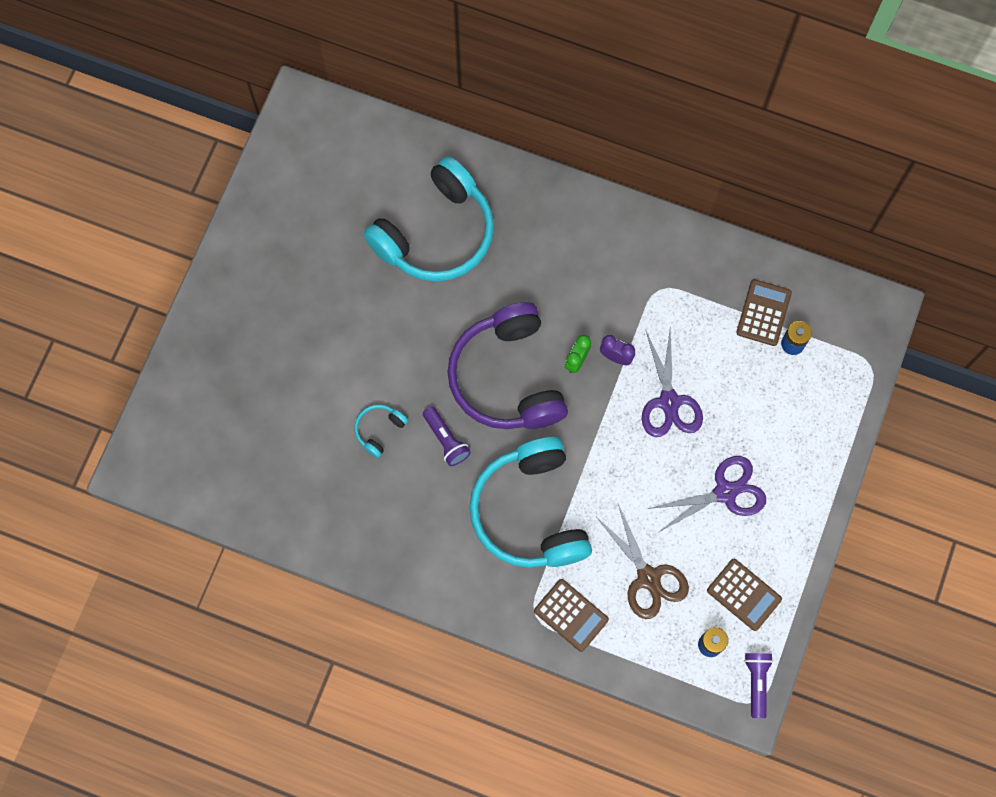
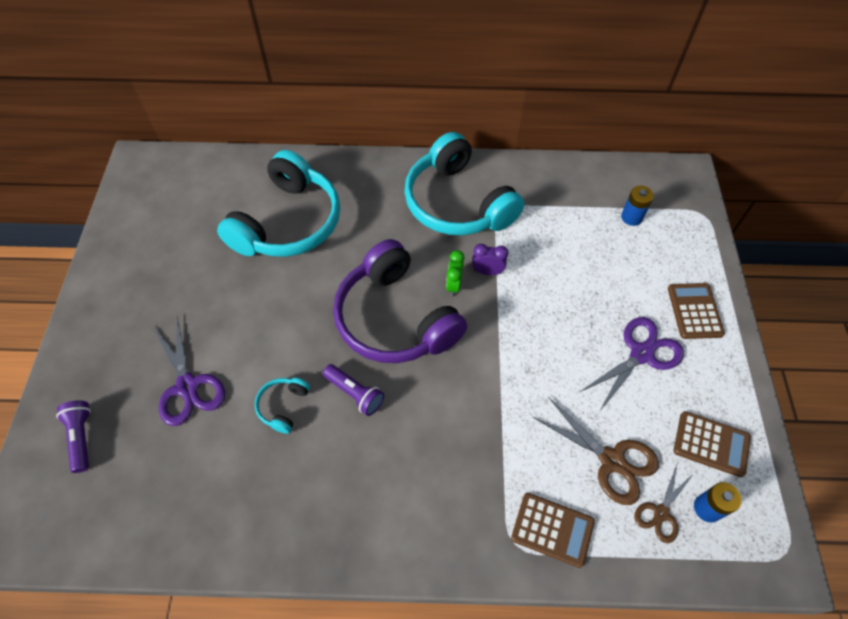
camera: 20 degrees left, 15 degrees down
turquoise headphones [469,437,592,568] -> turquoise headphones moved to [404,132,525,236]
purple scissors [642,329,703,437] -> purple scissors moved to [153,316,225,426]
brown calculator [736,279,792,346] -> brown calculator moved to [668,283,725,339]
purple flashlight [744,653,773,718] -> purple flashlight moved to [56,401,91,473]
none -> brown scissors [634,465,693,543]

